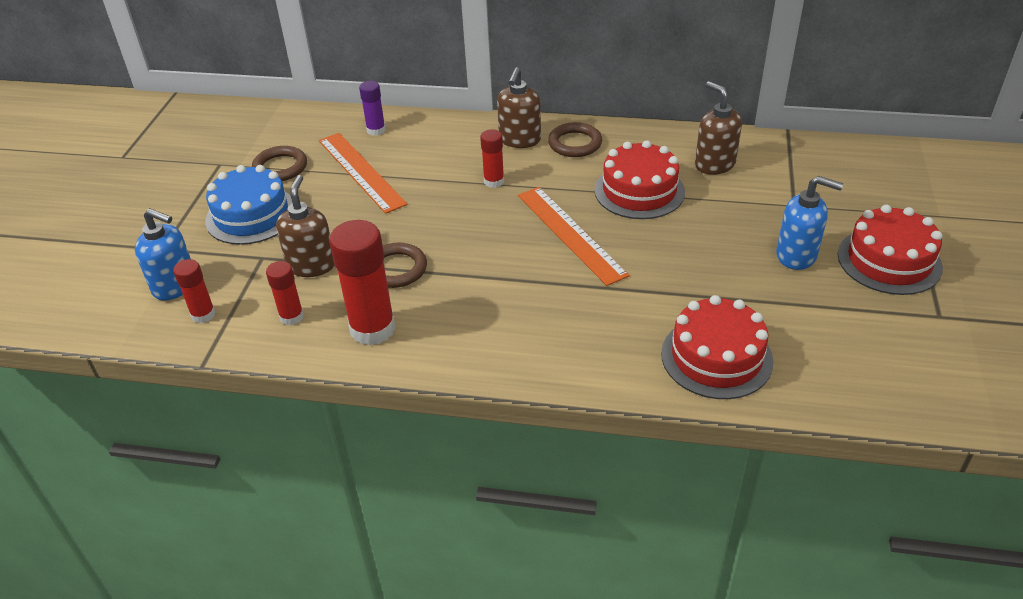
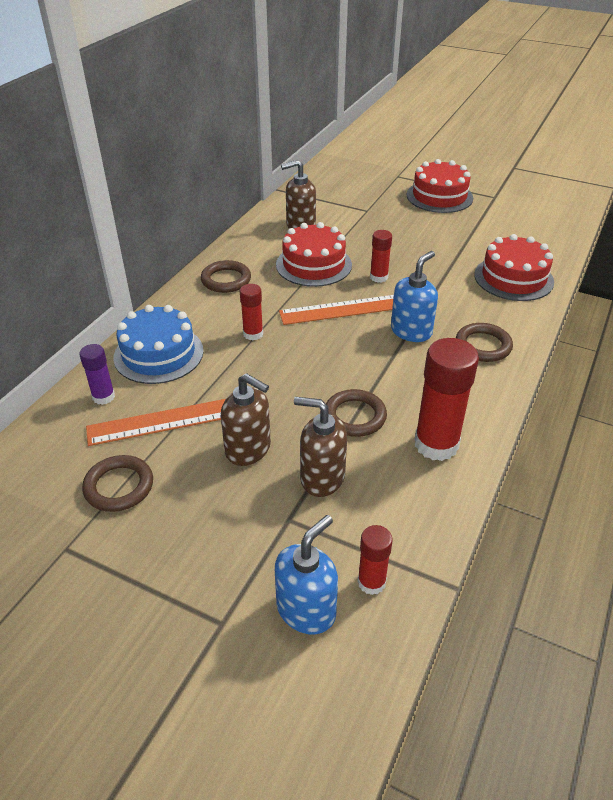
camera: 75 degrees left, 0 degrees up
blue cake [205,165,292,245] -> blue cake moved to [113,305,204,384]
red glue stick [266,261,304,325] -> red glue stick moved to [370,230,392,283]
brown soap dispenser [497,67,541,148] -> brown soap dispenser moved to [221,373,271,466]
blue soap dispenser [776,176,843,270] -> blue soap dispenser moved to [391,251,438,342]
none -> brown ring [456,323,513,362]

